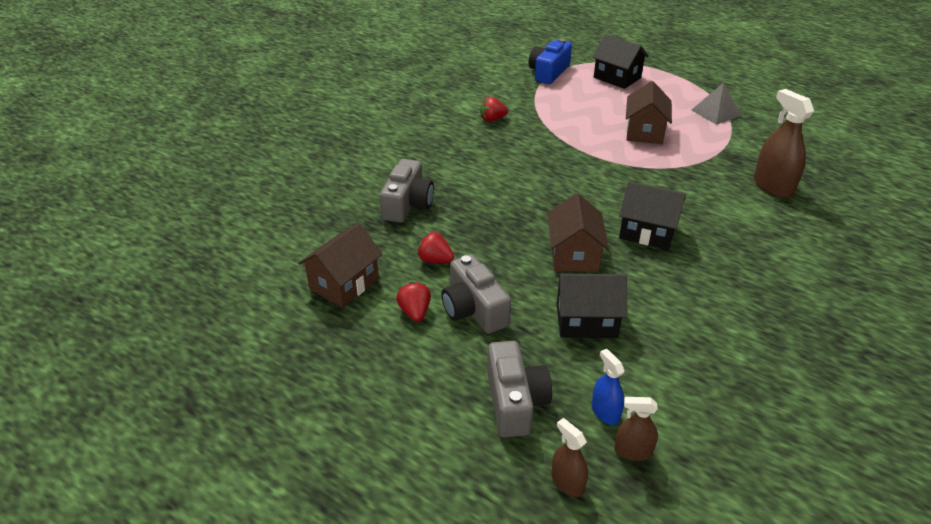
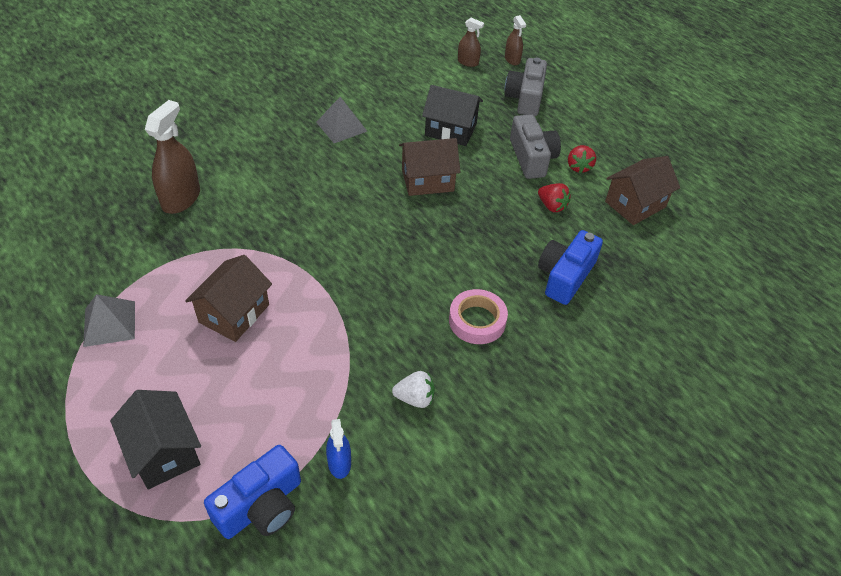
camera: 165 degrees left, 10 degrees up
grey camera [380,159,434,223] -> blue camera [538,230,603,305]
red strawberry [480,97,508,122] -> white strawberry [392,371,435,408]
brown house [548,193,609,272] -> brown house turned 60 degrees clockwise [399,138,460,196]
blue spray bottle [592,349,625,425] -> blue spray bottle moved to [326,419,351,479]
black house [619,182,686,250] -> none
brown spray bottle [754,89,814,198] -> brown spray bottle turned 150 degrees counterclockwise [145,100,200,214]
none -> grey pyramid [316,97,367,143]
none -> pink tape [449,289,508,344]

